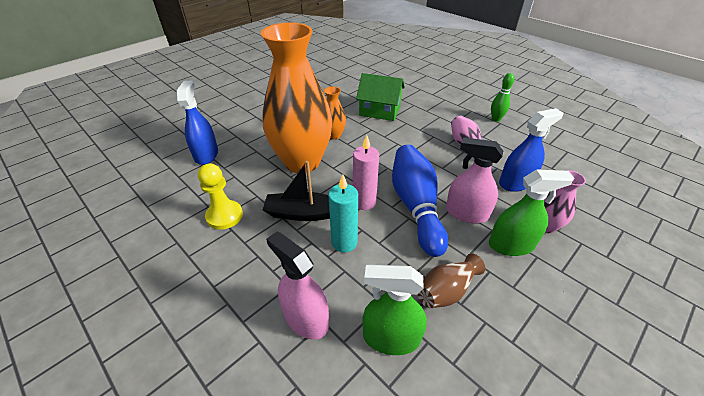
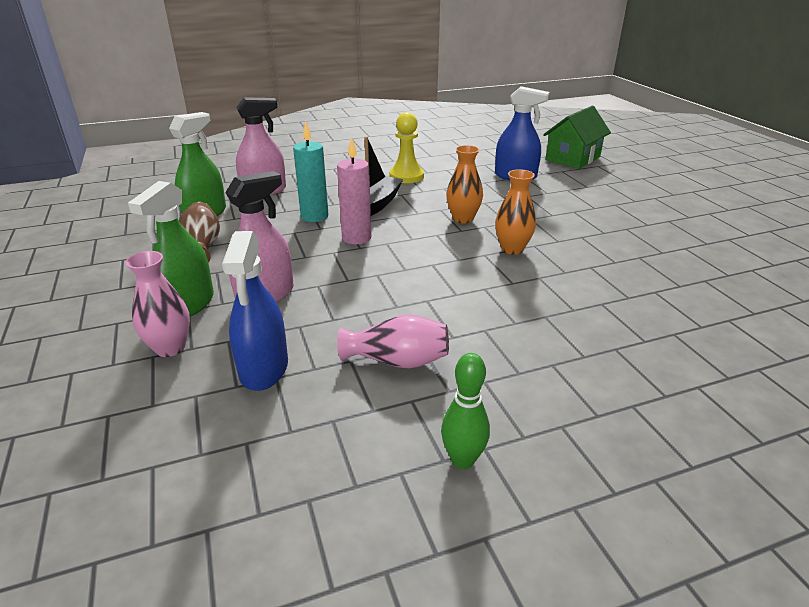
camera: 115 degrees right, 10 degrees down
orange vase [261,23,332,173] -> orange vase [446,145,483,224], size x0.42
green house [356,73,405,121] -> green house moved to [543,106,611,169]
blue bowling pin [392,145,448,257] -> none

